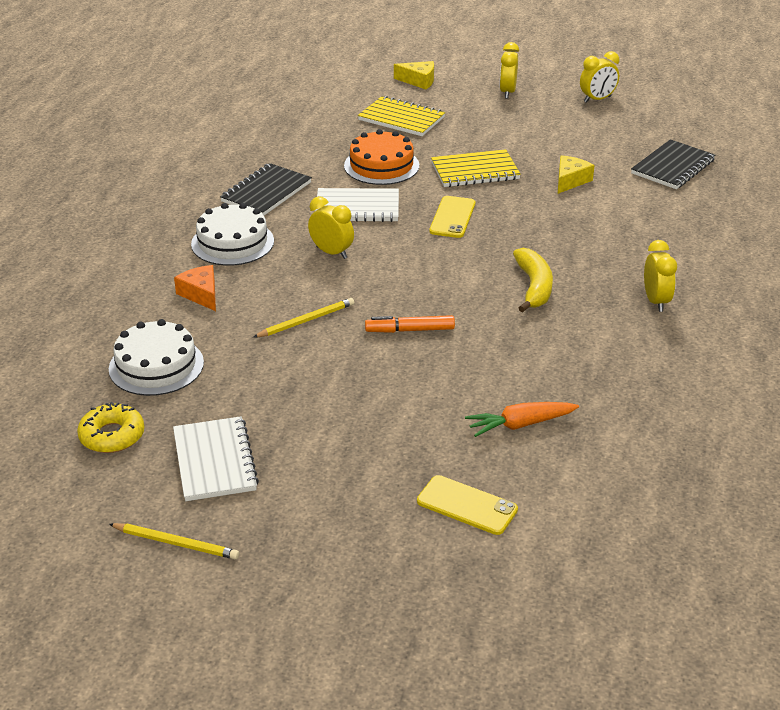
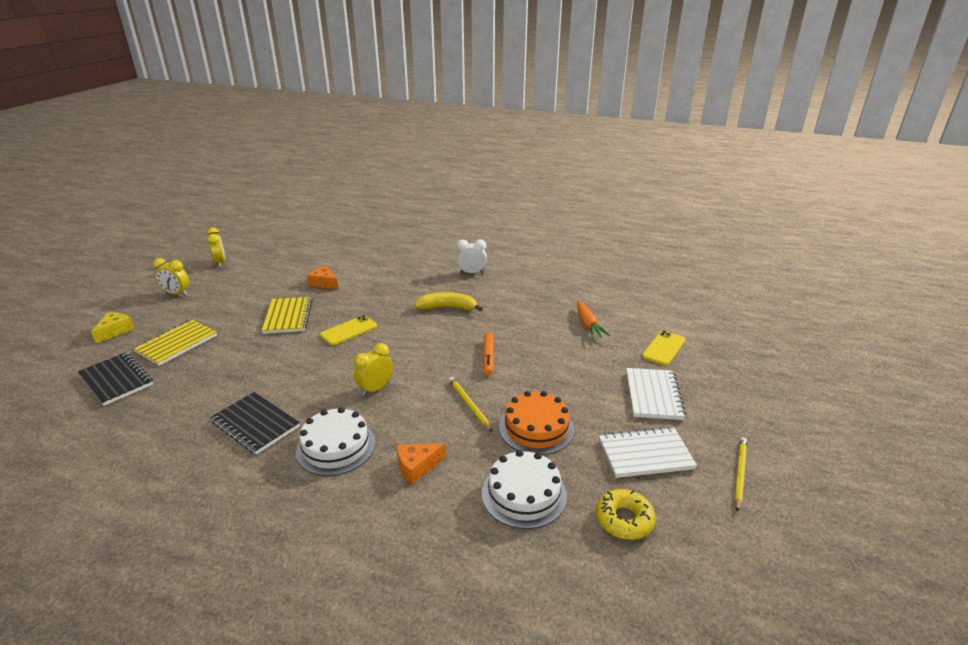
camera: 85 degrees left, 5 degrees down
white notebook [315,188,399,222] -> white notebook moved to [626,368,686,420]
orange cake [344,129,419,185] -> orange cake moved to [499,391,574,455]
yellow phone [429,196,475,238] -> yellow phone turned 60 degrees counterclockwise [320,315,377,346]
yellow cheese [558,155,595,194] -> orange cheese [307,266,338,289]
black notebook [631,139,715,189] -> black notebook moved to [78,352,153,406]
yellow clock [644,240,677,312] -> white clock [457,240,487,273]

